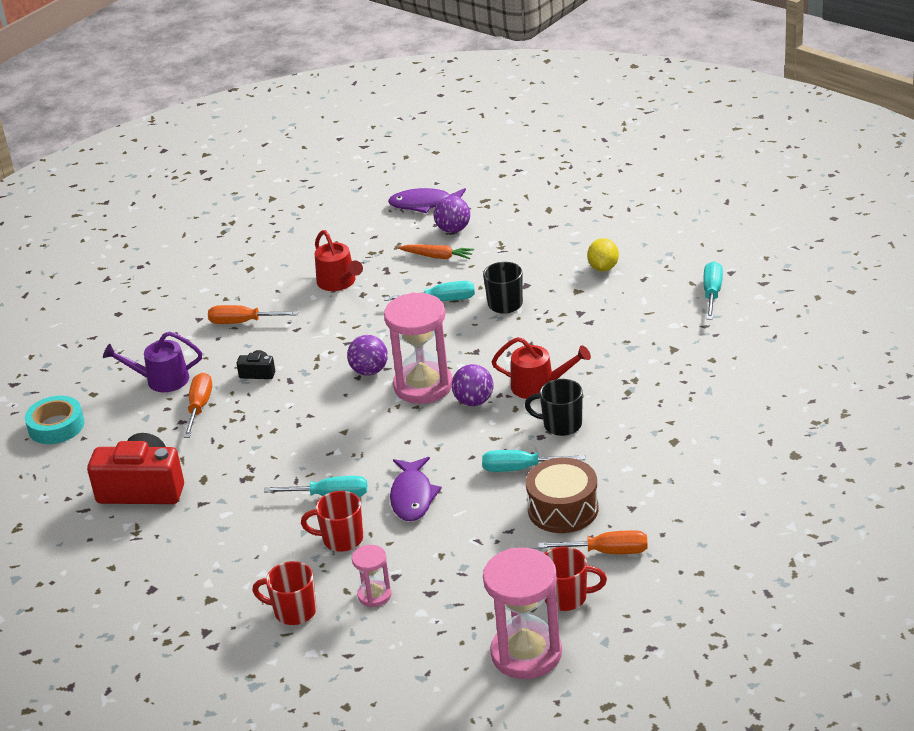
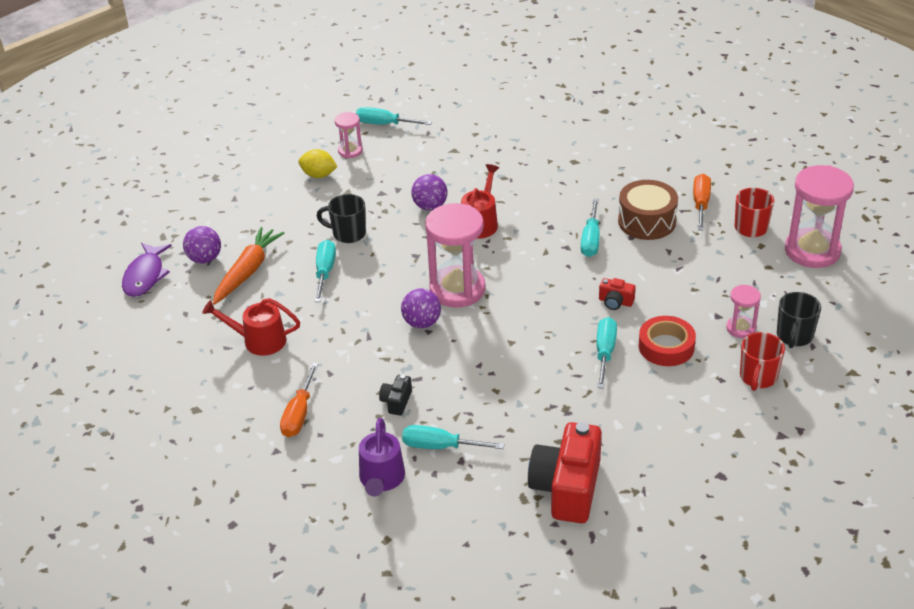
camera: 85 degrees left, 5 degrees up
turquoise tape [25,396,84,444] -> none
orange screwdriver [183,373,212,438] -> turquoise screwdriver [402,425,505,449]
red mug [301,491,363,552] -> red tape [639,316,696,366]
red watering can [315,230,363,291] -> red watering can turned 150 degrees counterclockwise [202,298,300,356]
purple fish [390,457,442,521] -> red camera [599,278,636,310]
orange carrot [398,244,474,259] -> orange carrot [213,227,284,305], size x1.55
purple ball [452,364,493,406] -> purple ball moved to [411,174,447,210]
black mug [525,379,583,436] -> black mug moved to [777,292,821,348]
none -> pink hourglass [335,112,363,158]

